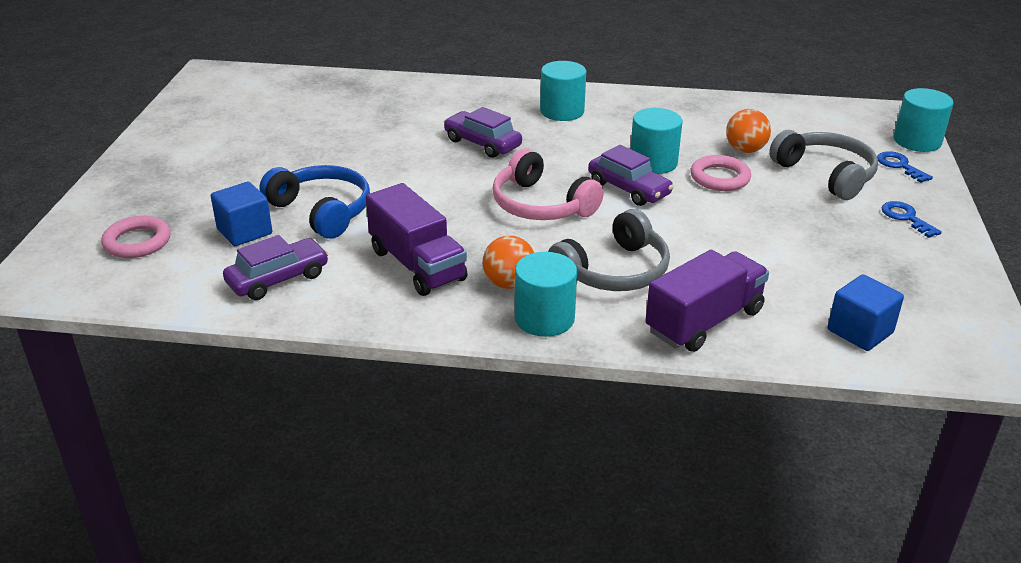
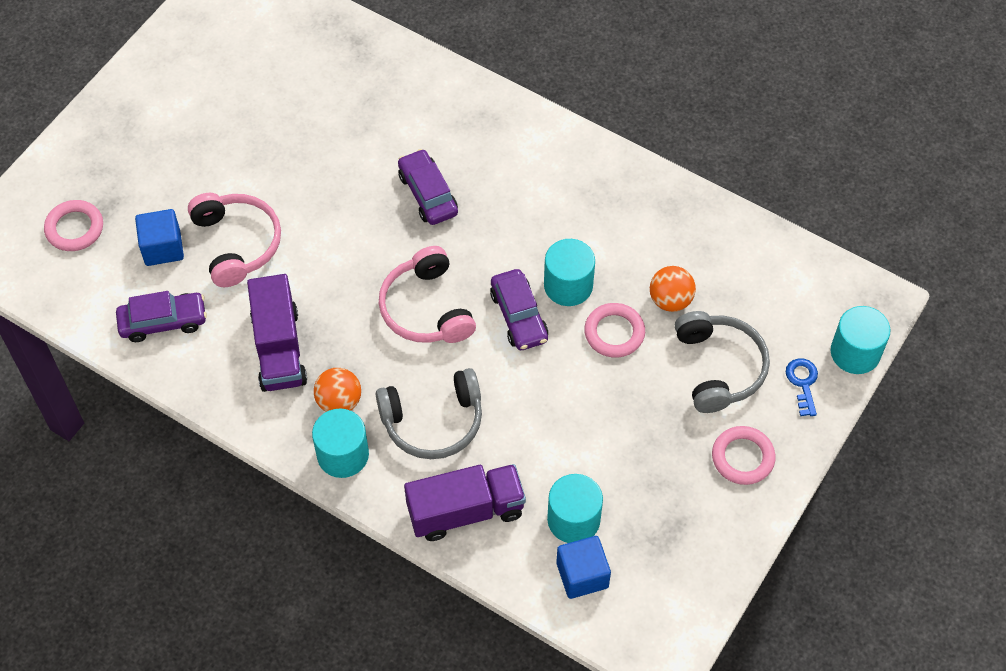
camera: 25 degrees right, 25 degrees up
blue headphones [259,165,370,239] -> pink headphones [188,193,281,287]
turquoise cylinder [540,61,586,121] -> turquoise cylinder moved to [547,474,603,543]
blue key [882,201,942,238] -> pink ring [712,426,776,485]

